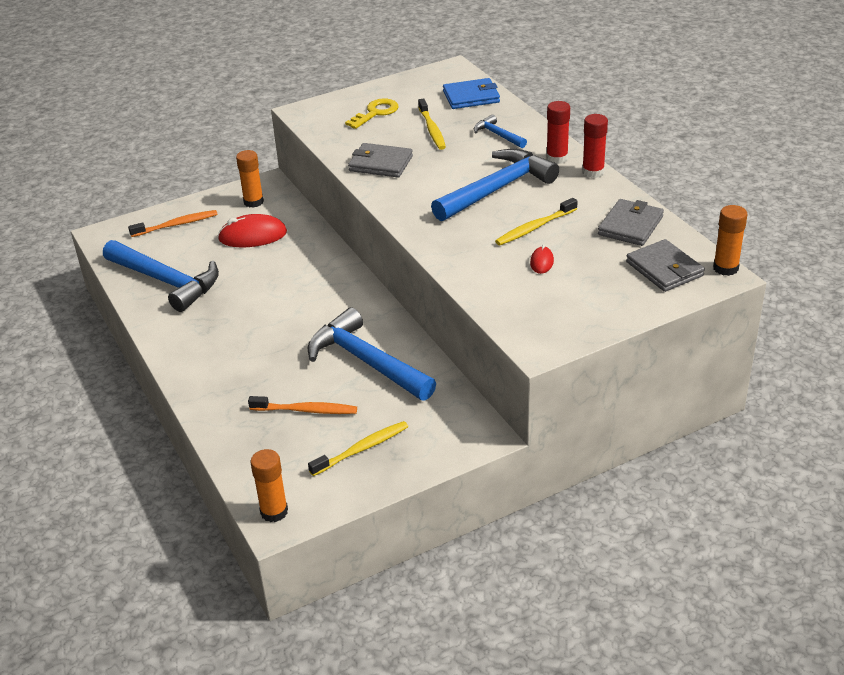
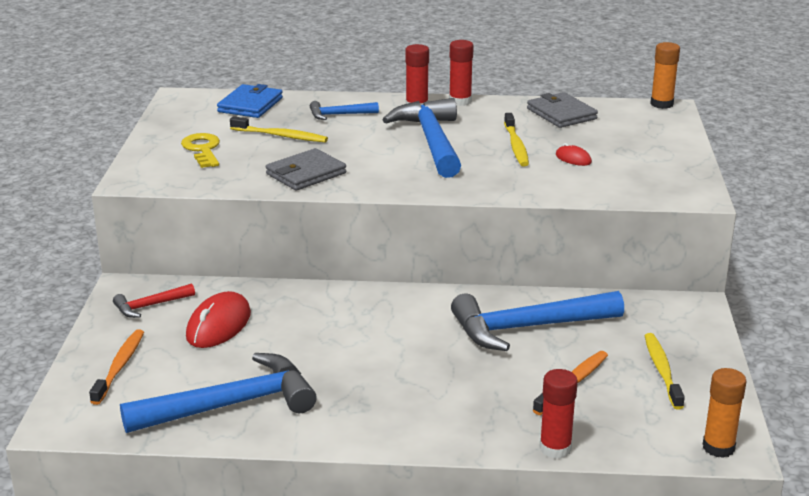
camera: 60 degrees left, 10 degrees down
orange glue stick [236,150,264,208] -> red hammer [113,283,195,318]
grey wallet [626,239,705,292] -> none
none -> red glue stick [540,369,578,459]

